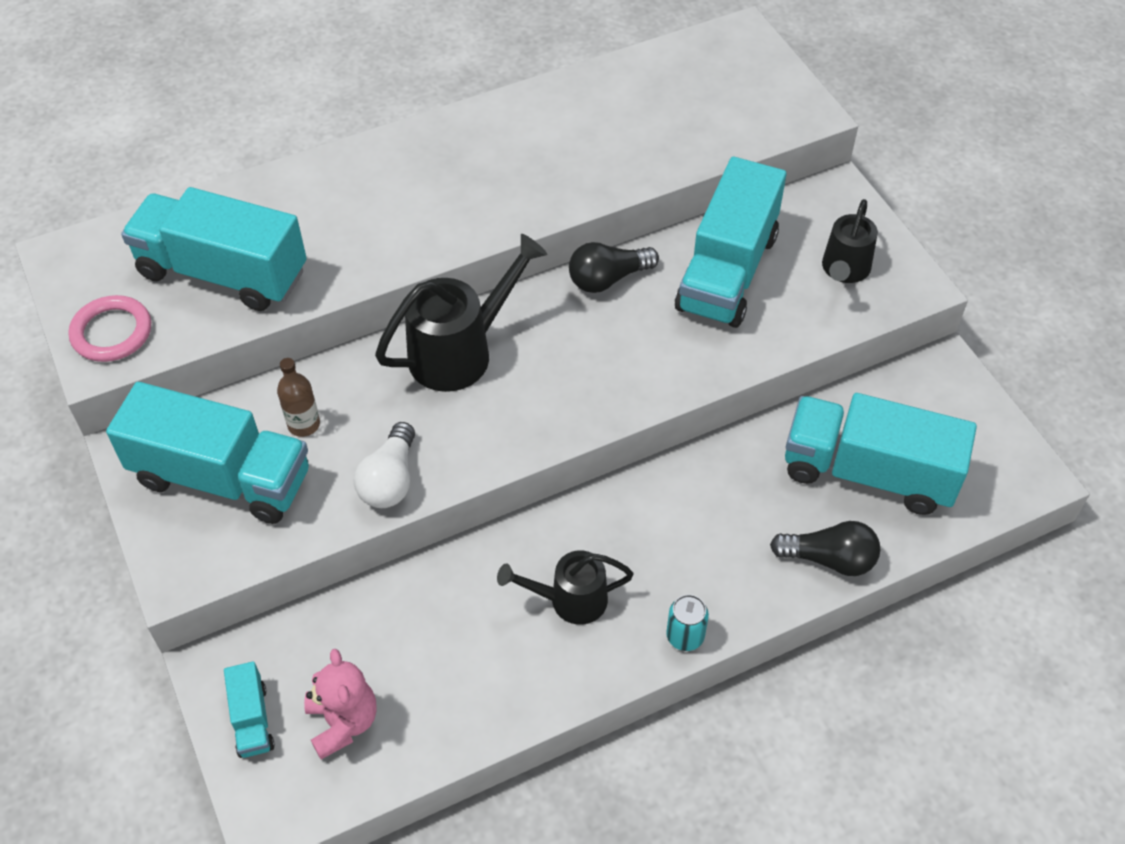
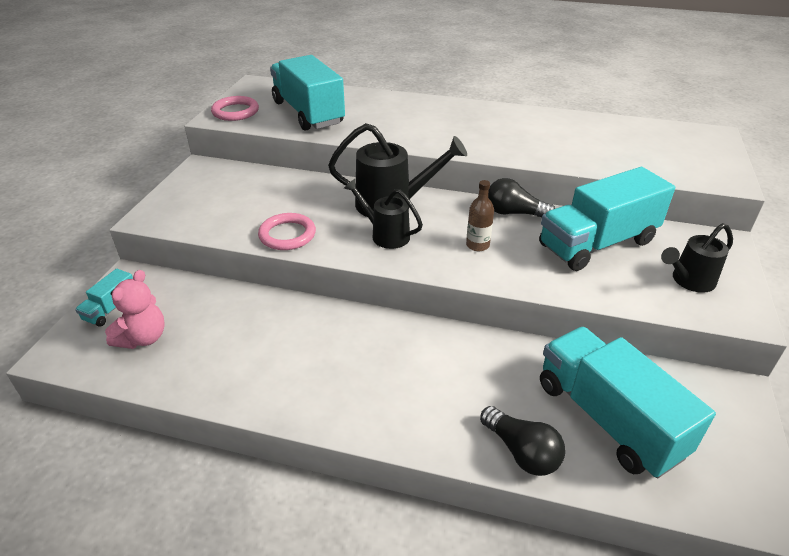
camera: 40 degrees right, 15 degrees down
turquoise truck [106,382,309,524] -> none
brown bottle [277,358,320,437] -> brown bottle moved to [466,180,494,251]
white light bulb [354,422,415,508] -> pink ring [258,213,316,250]
black watering can [497,550,634,625] -> black watering can moved to [344,179,423,249]
turquoise can [666,594,709,651] -> none

